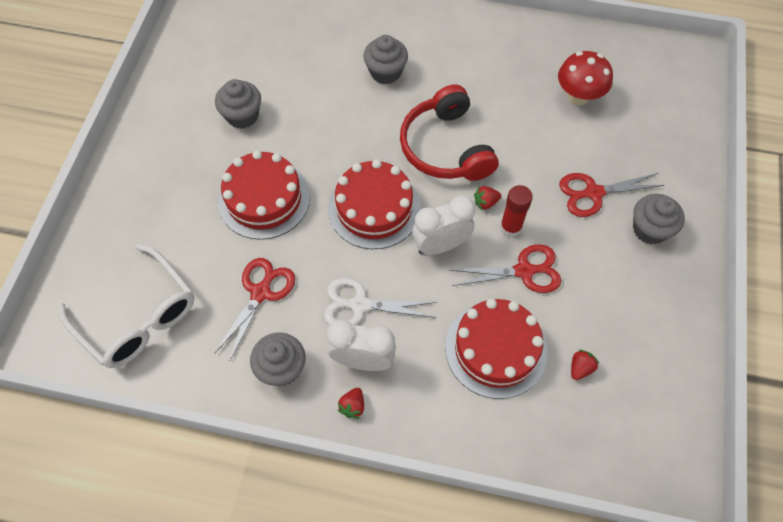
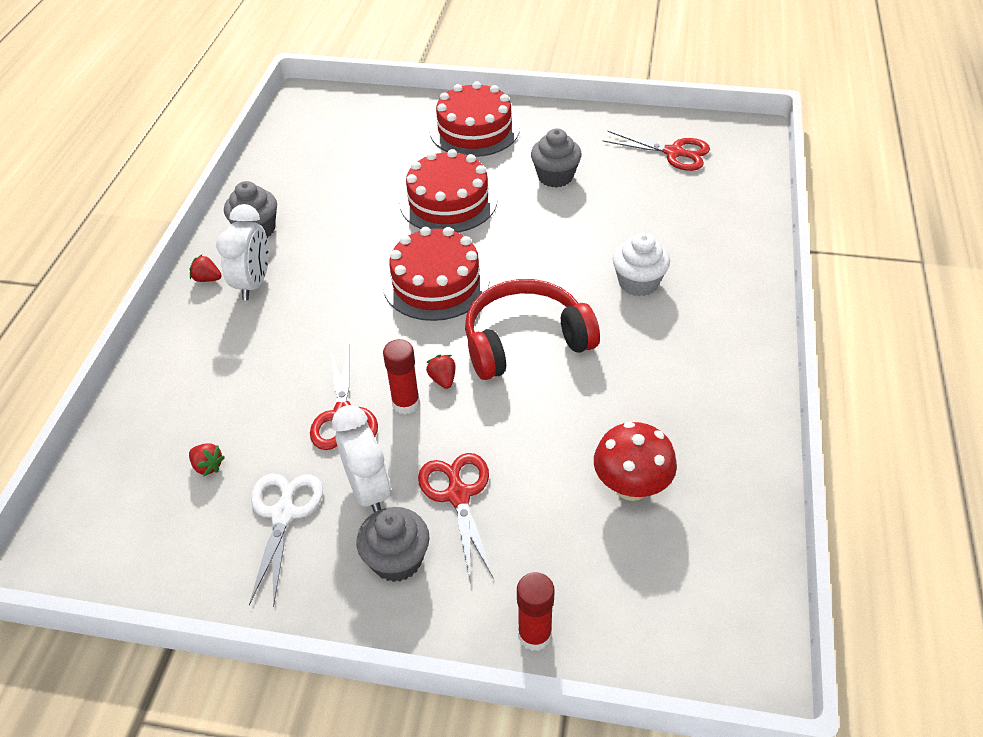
camera: 90 degrees right, 15 degrees down
white glasses [58,244,194,368] -> none
red scissors [214,258,295,362] -> red scissors moved to [602,131,710,171]
white scissors [324,278,437,325] -> white scissors moved to [249,474,323,607]
grey cupcake [363,35,408,84] -> white cupcake [613,233,670,296]
white clock [412,196,475,255] -> white clock moved to [332,405,391,513]
red cake [445,299,547,399] -> red cake moved to [430,81,520,157]
none -> red glue stick [517,572,555,651]

